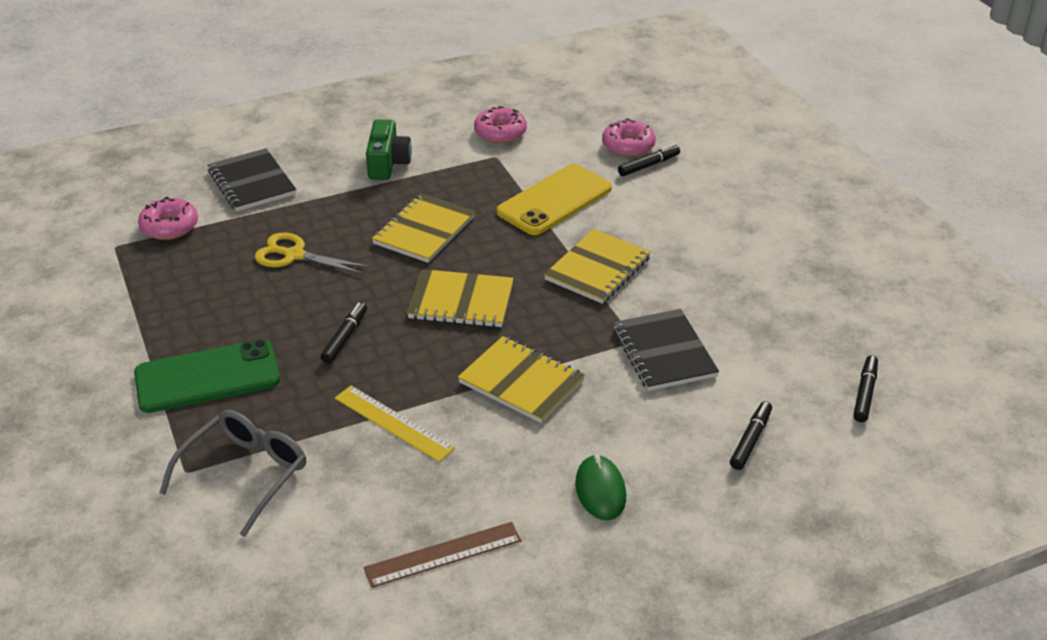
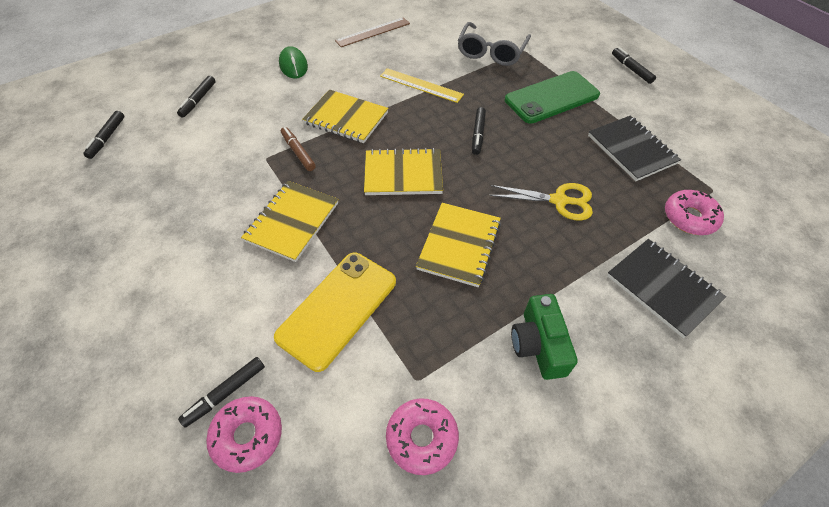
camera: 170 degrees right, 15 degrees up
black notebook [613,309,719,391] -> black notebook moved to [588,116,681,181]
none -> brown marker [281,127,316,171]
none -> black marker [612,47,656,84]

